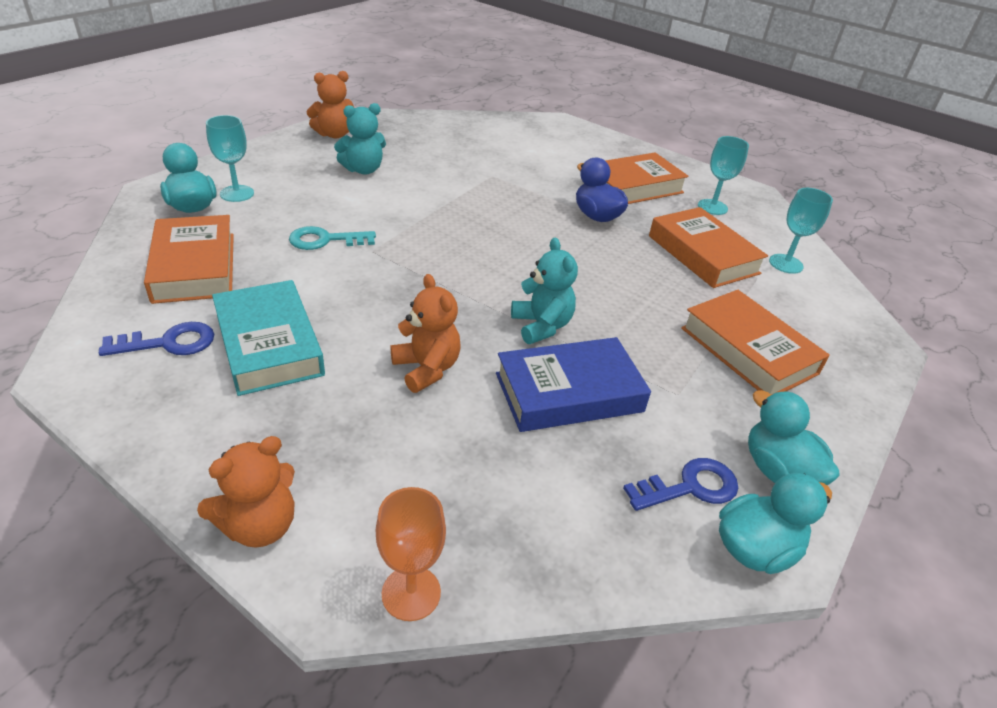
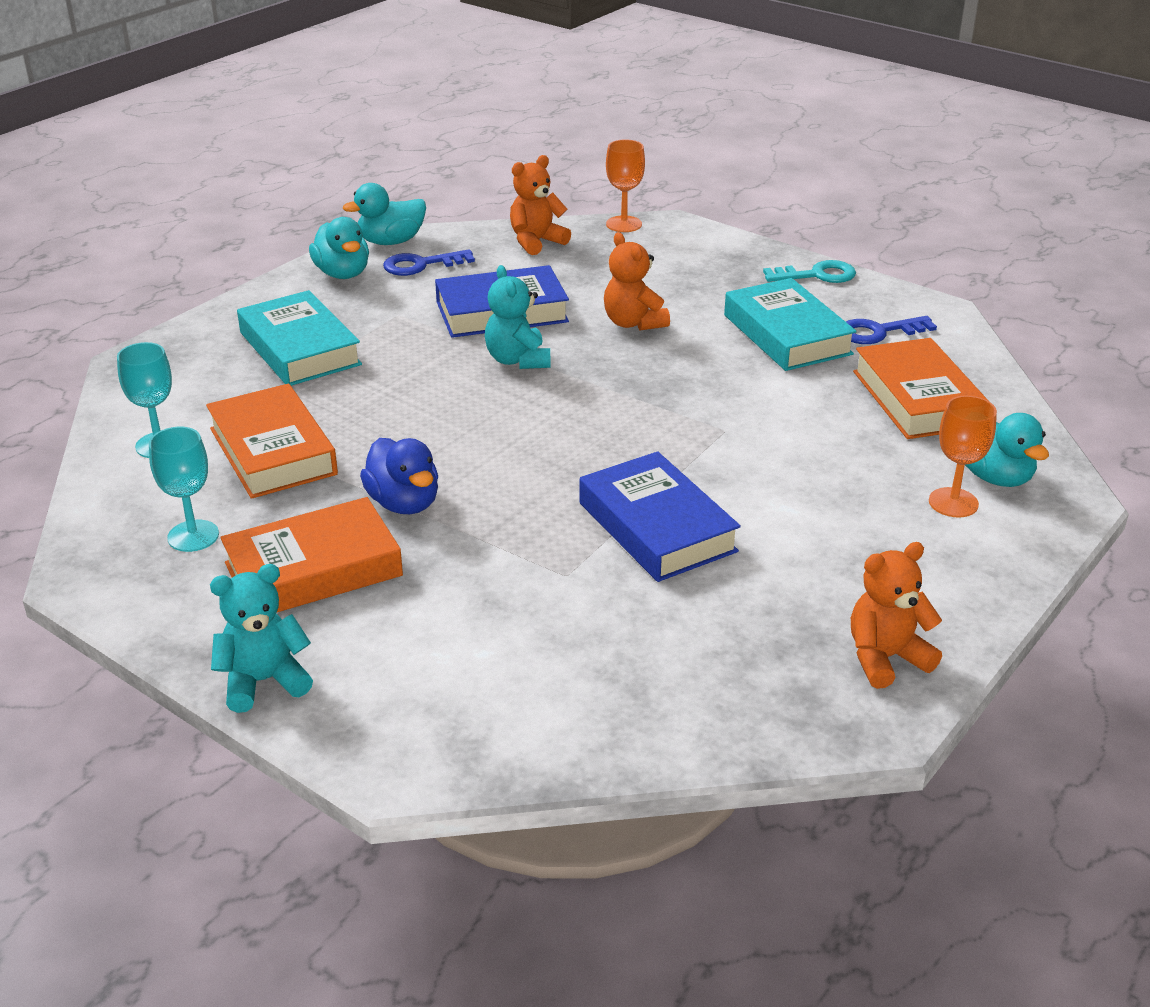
camera: 175 degrees left, 5 degrees down
orange teddy bear [197,436,295,548] -> orange teddy bear moved to [510,155,571,255]
turquoise goblet [206,115,254,202] -> orange goblet [929,396,997,518]
turquoise key [289,226,376,250] -> turquoise key moved to [763,260,856,283]
turquoise teddy bear [334,103,386,175] -> turquoise teddy bear moved to [210,564,313,713]
orange book [681,290,830,395] -> turquoise book [237,290,362,386]
none -> blue book [579,451,741,582]

